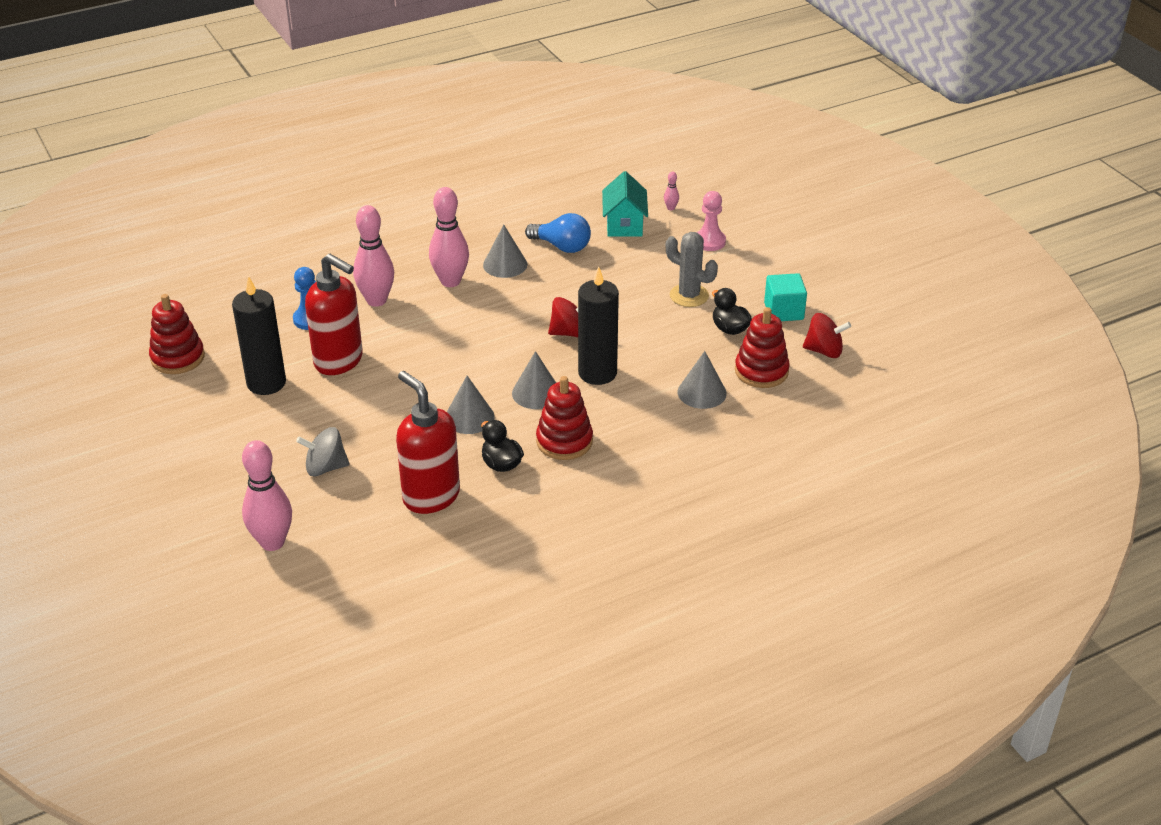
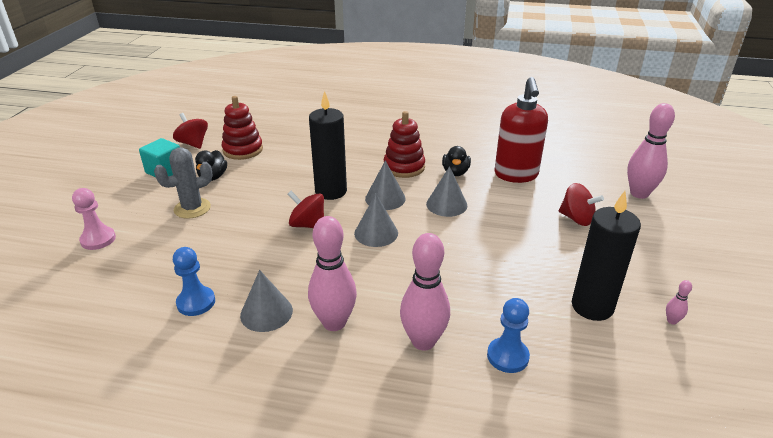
camera: 140 degrees left, 5 degrees down
red stacking toy [149,294,205,374] -> none
grey spinning top [296,427,350,477] -> red spinning top [559,183,604,226]
red soap dispenser [305,254,363,375] -> none
blue light bulb [525,213,591,253] -> blue pawn [173,247,215,316]
turquoise house [602,171,648,237] -> none
pink bowling pin [664,171,679,210] -> pink bowling pin moved to [666,280,692,325]
grey cactus [666,232,718,307] -> grey cactus turned 75 degrees clockwise [154,147,213,219]
grey cone [678,351,727,409] -> grey cone moved to [354,194,398,247]

